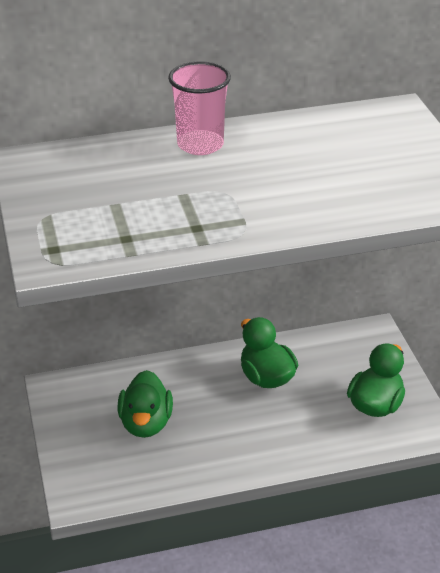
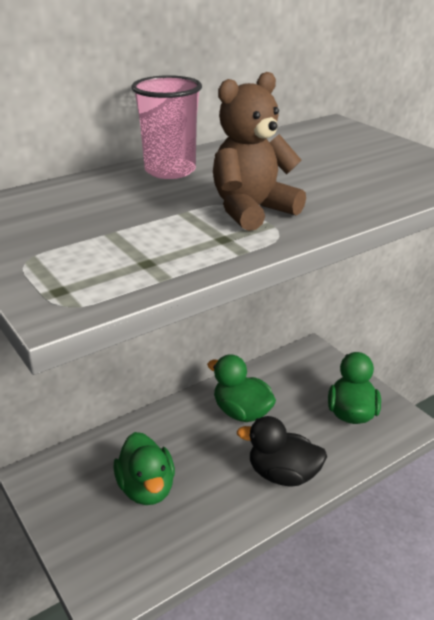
camera: 20 degrees left, 5 degrees down
none -> brown teddy bear [213,72,306,231]
none -> black duck [237,416,327,487]

